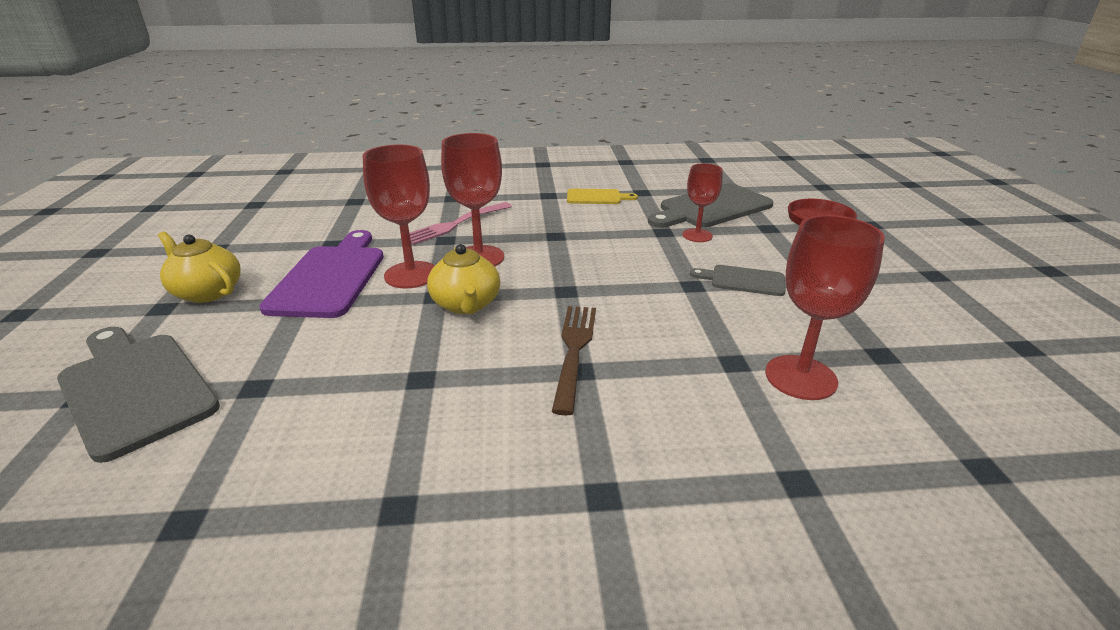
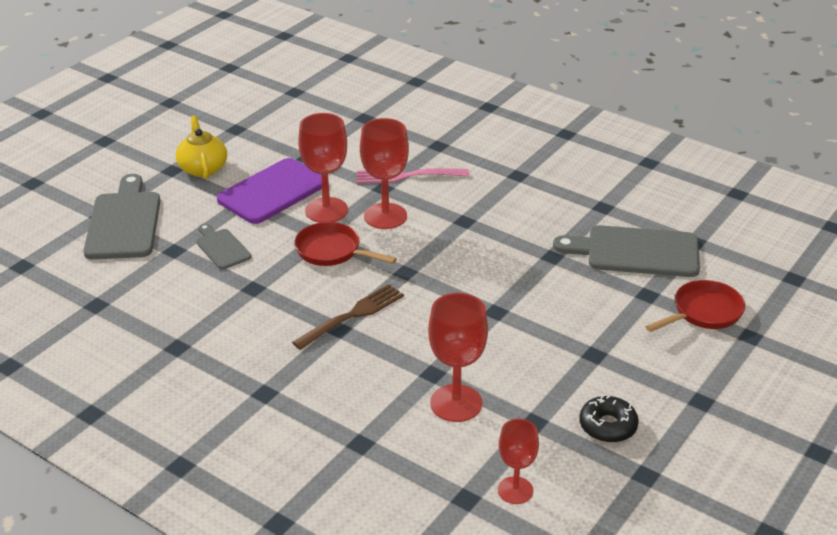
camera: 40 degrees right, 5 degrees up
yellow teapot [427,244,500,314] -> red pan [294,222,397,266]
yellow cutting board [567,189,638,204] -> none
red goblet [683,163,723,242] -> red goblet moved to [498,419,539,504]
grey cutting board [690,265,786,296] -> grey cutting board moved to [196,224,251,269]
none -> black donut [579,395,639,443]

